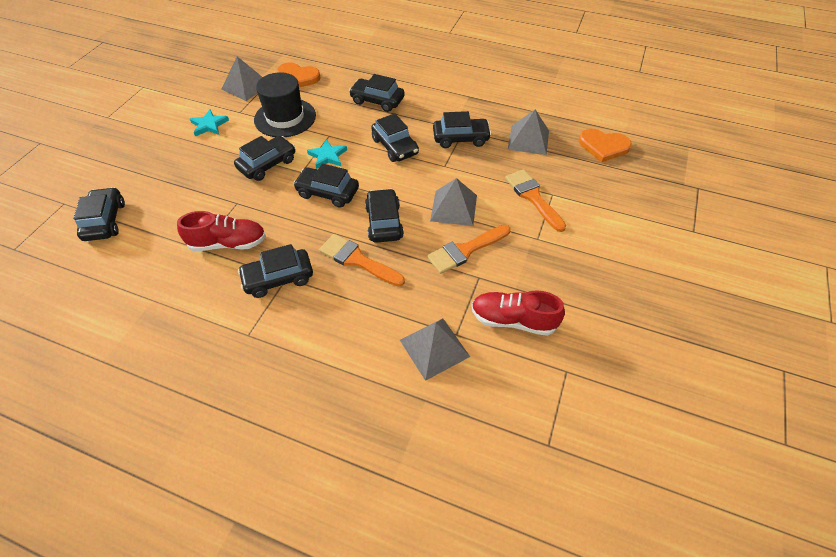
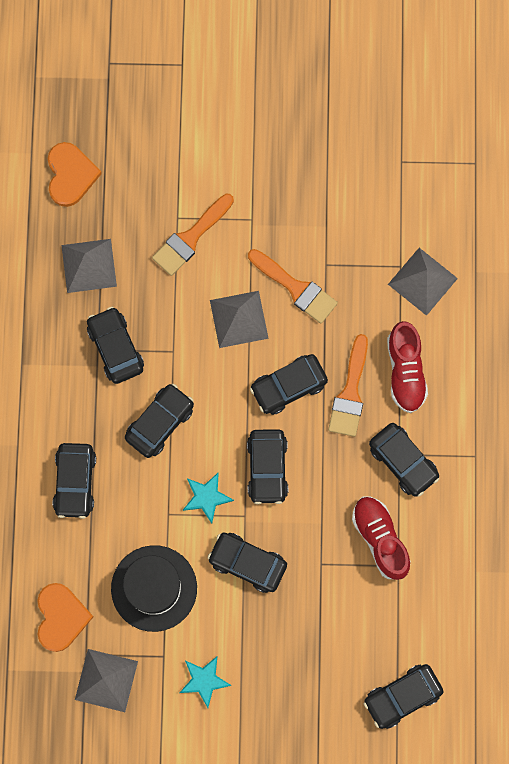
camera: 110 degrees left, 25 degrees up
red shoe [471,290,565,336] -> red shoe moved to [387,321,428,413]

